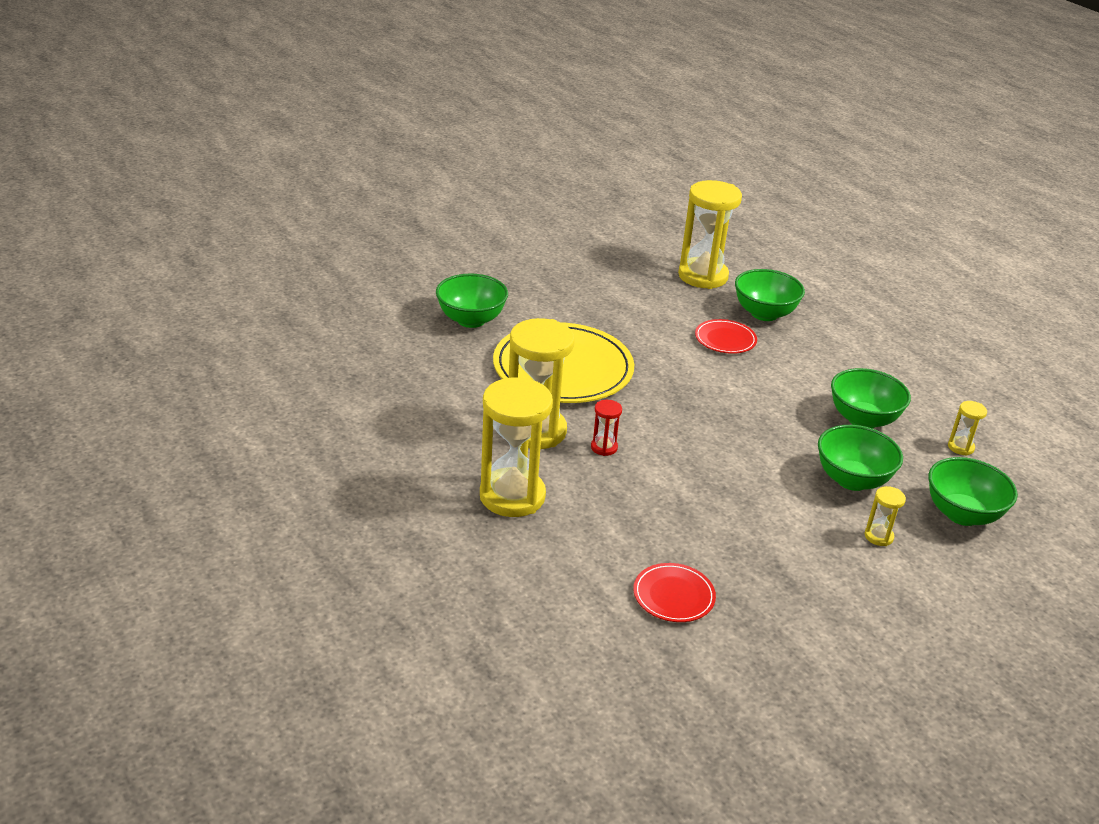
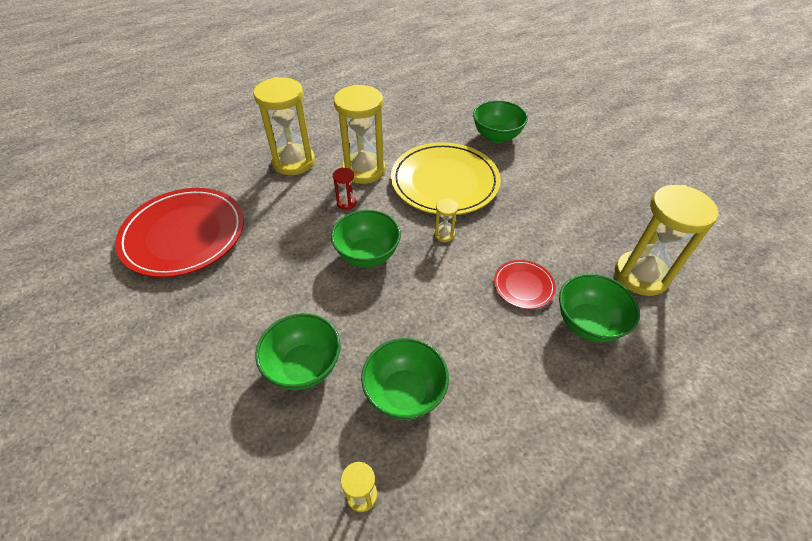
camera: 90 degrees right, 15 degrees up
red plate [633,563,716,622] -> red plate [115,188,244,278], size x2.15
yellow hourglass [864,486,906,546] -> yellow hourglass moved to [434,198,458,242]
green bowl [928,457,1018,526] -> green bowl moved to [331,210,401,267]

